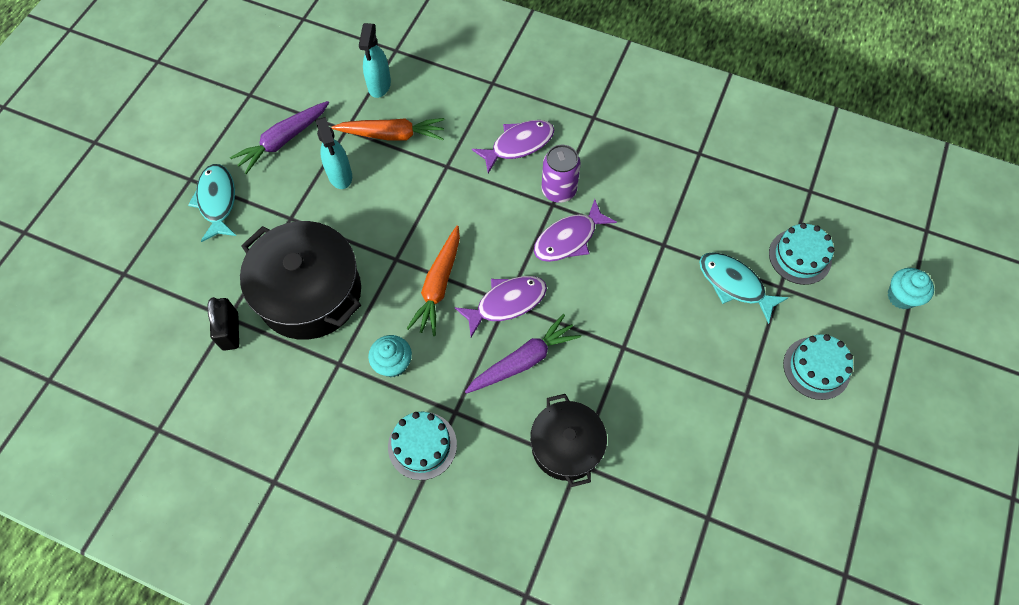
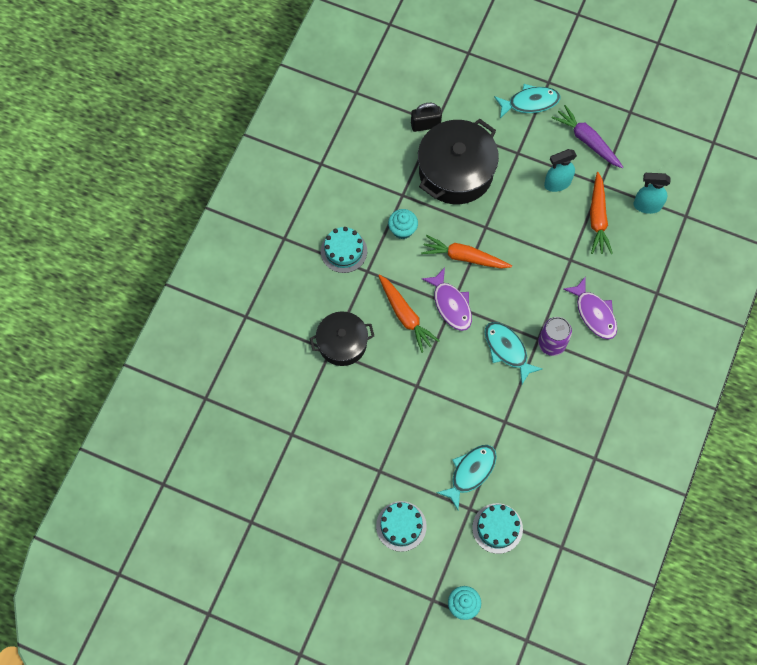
camera: 90 degrees right, 5 degrees up
purple carrot [465,314,581,394] -> orange carrot [378,274,440,353]
purple fish [534,199,617,262] -> turquoise fish [485,322,542,384]

